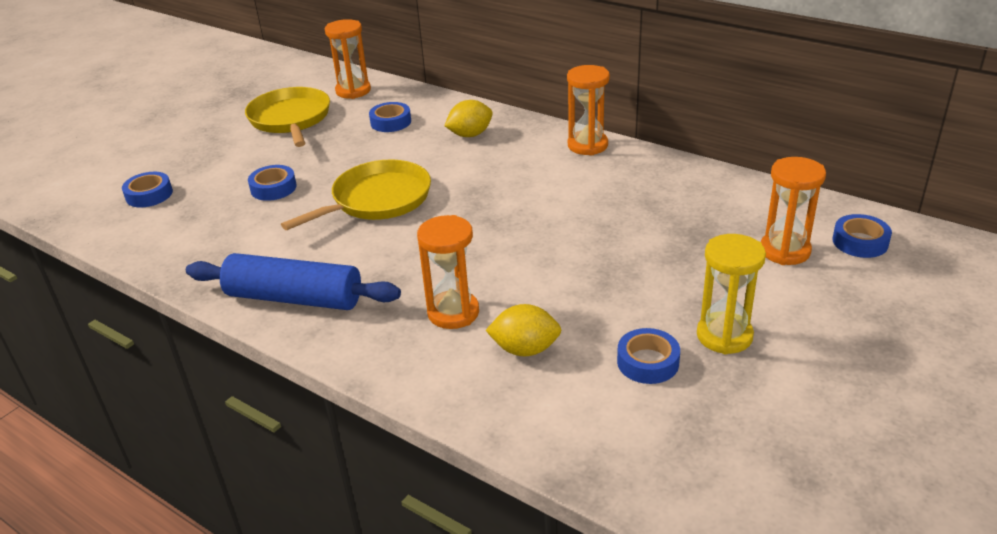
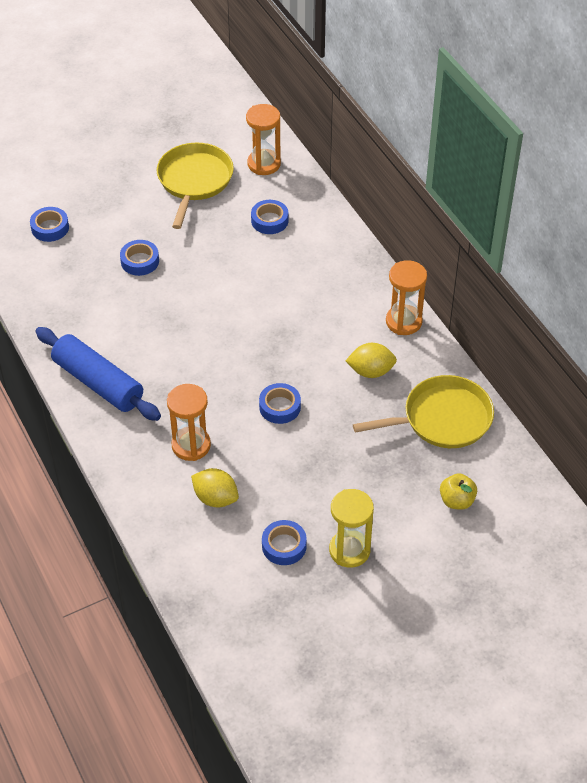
camera: 25 degrees right, 15 degrees up
yellow pan [281,159,431,230] -> yellow pan moved to [353,375,494,448]
yellow lemon [444,100,493,137] -> yellow lemon moved to [346,343,397,378]
orange hourglass [761,157,826,265] -> yellow apple [440,473,477,510]
blue tape [833,214,892,258] -> blue tape moved to [259,383,301,424]

